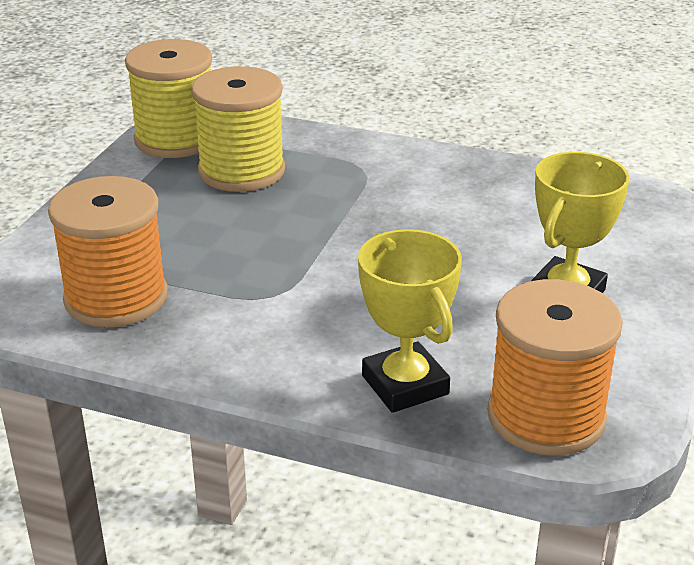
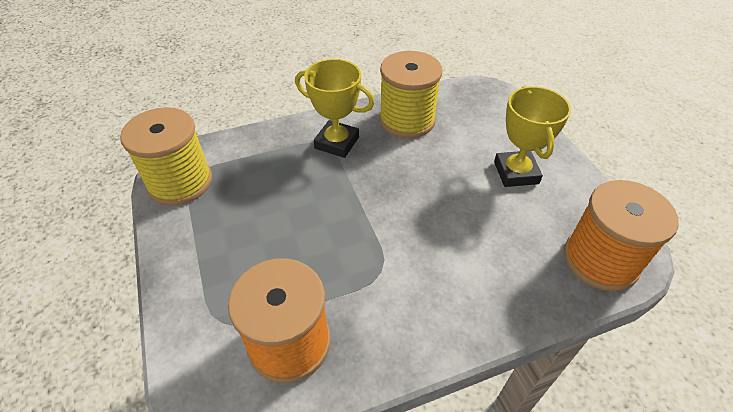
camera: 40 degrees left, 15 degrees up
yellow spool [191,66,285,192] -> yellow spool moved to [379,51,443,138]
yellow trophy [358,229,462,413] -> yellow trophy moved to [295,59,375,158]

